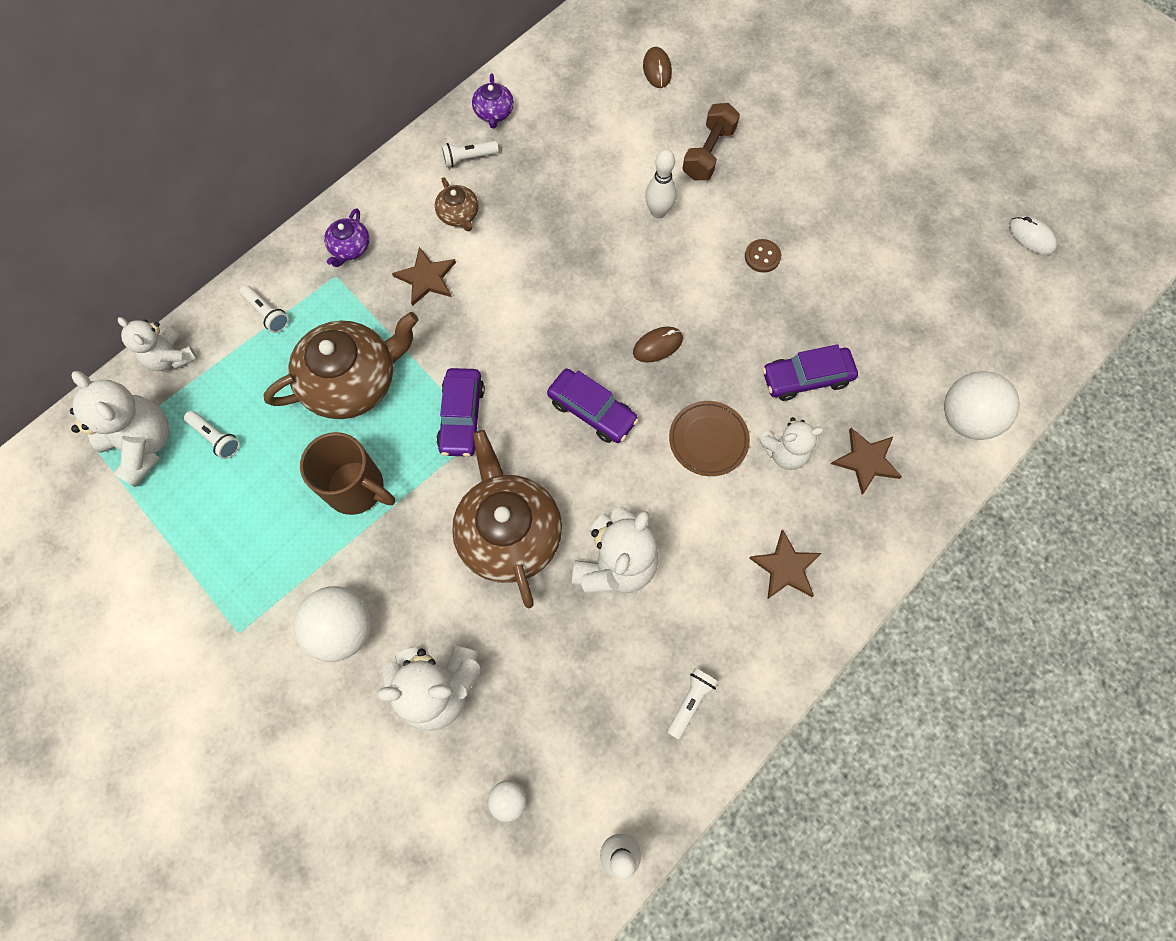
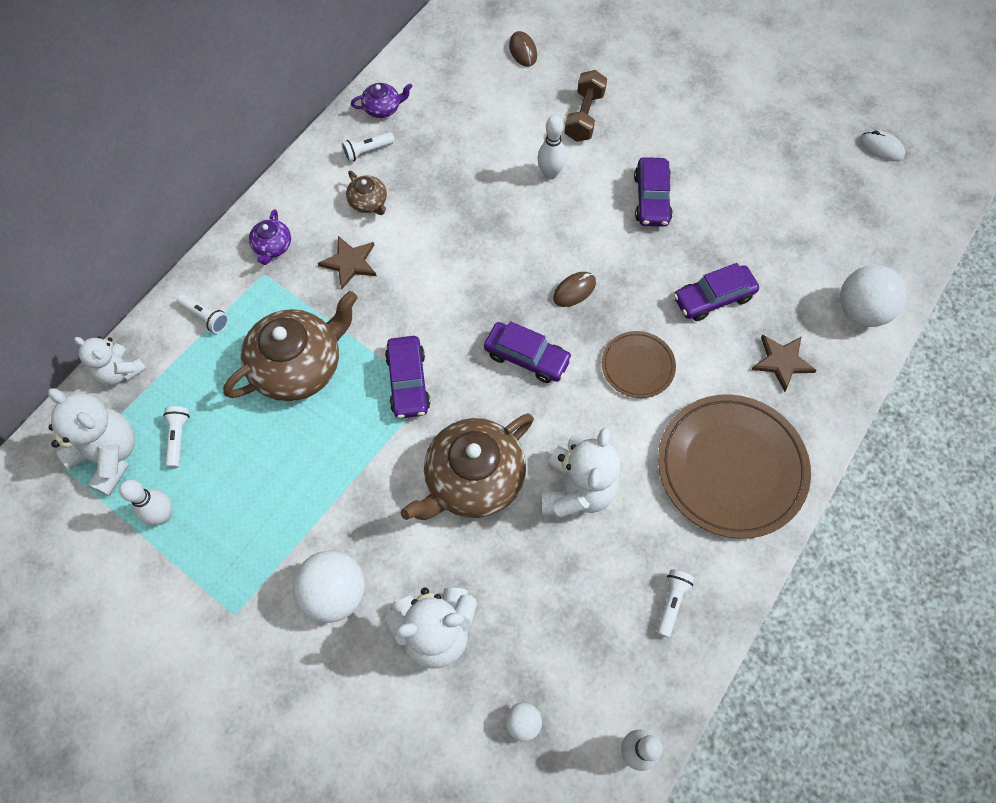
camera: 10 degrees left, 5 degrees down
white flashlight [184,411,240,459] -> white flashlight turned 120 degrees counterclockwise [163,406,190,468]
brown mug [300,432,395,515] -> none
brown teapot [452,430,562,608] -> brown teapot turned 105 degrees counterclockwise [401,413,534,520]
purple teapot [472,74,514,129] -> purple teapot turned 90 degrees counterclockwise [351,83,413,118]
brown button [745,239,781,273] -> purple car [634,157,673,227]
brown star [749,530,822,599] -> brown plate [658,394,811,539]
white teddy bear [758,417,824,470] -> none
none -> white bowling pin [119,480,172,525]

